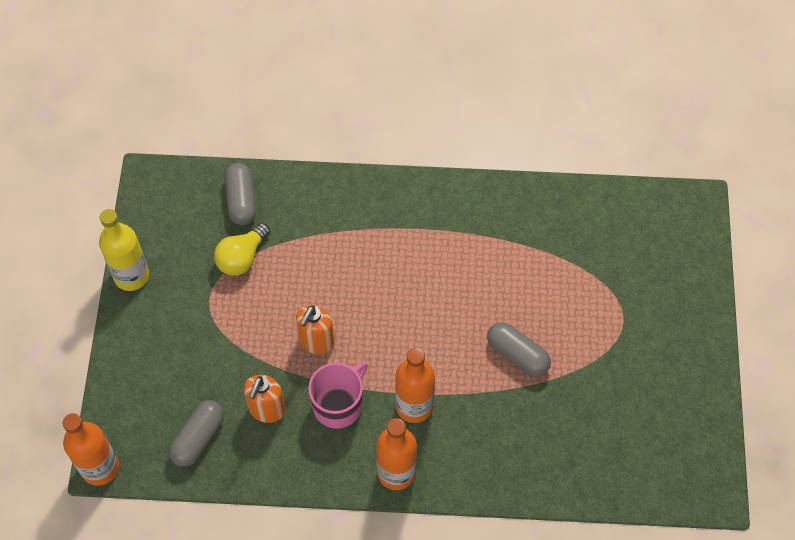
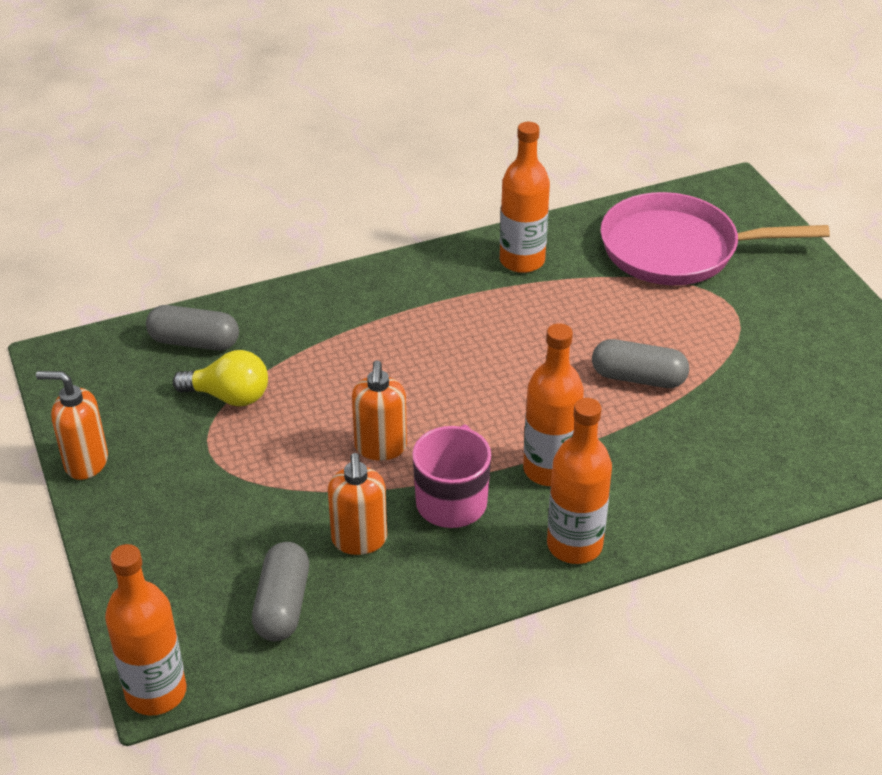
camera: 25 degrees left, 20 degrees down
yellow bottle [99,209,149,291] -> orange soap dispenser [36,371,108,480]
yellow light bulb [214,223,270,276] -> yellow light bulb turned 90 degrees counterclockwise [173,350,268,406]
grey capsule [224,163,256,225] -> grey capsule turned 45 degrees counterclockwise [146,305,239,351]
none -> orange bottle [500,122,550,273]
none -> pink pan [600,192,830,285]

